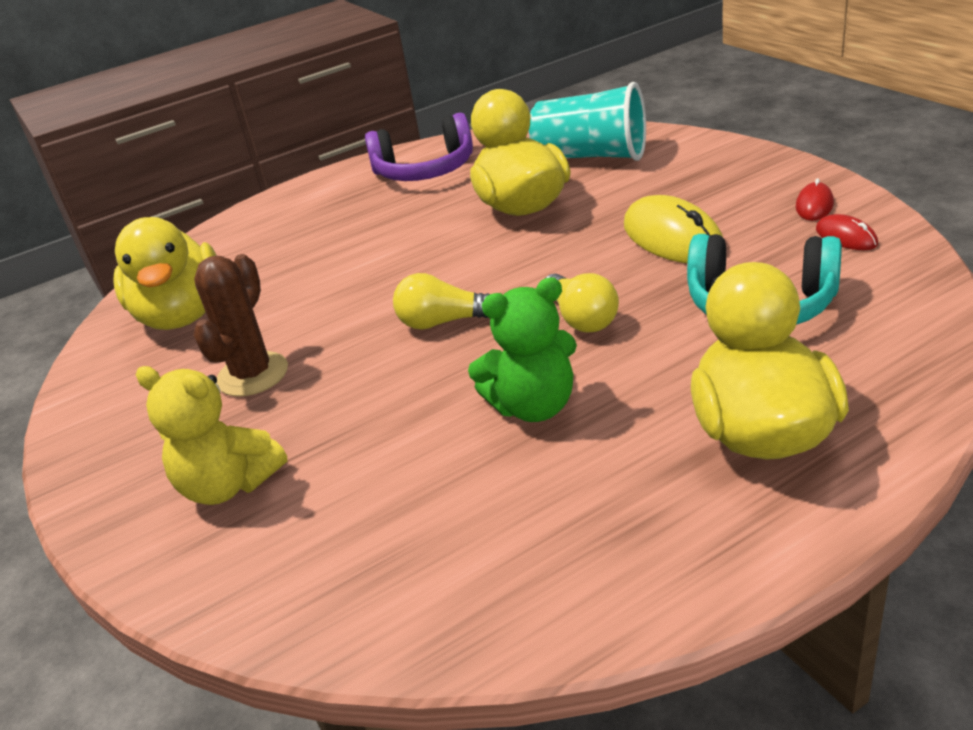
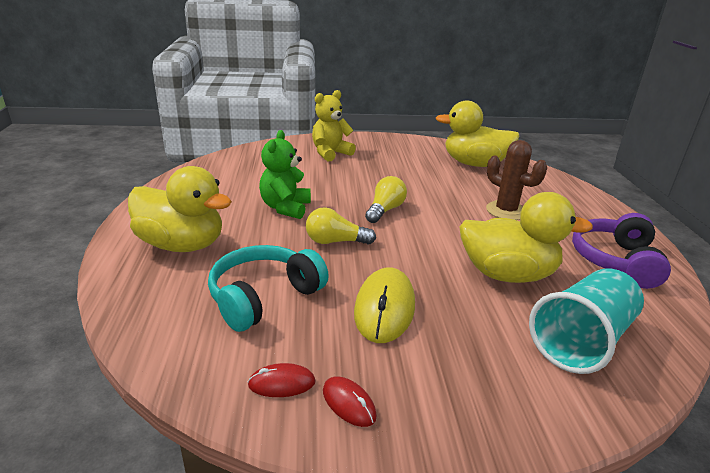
camera: 110 degrees right, 5 degrees down
brown cactus [193,254,288,396] -> brown cactus moved to [486,140,547,220]
yellow mouse [624,195,723,263] -> yellow mouse turned 75 degrees counterclockwise [354,267,415,343]

